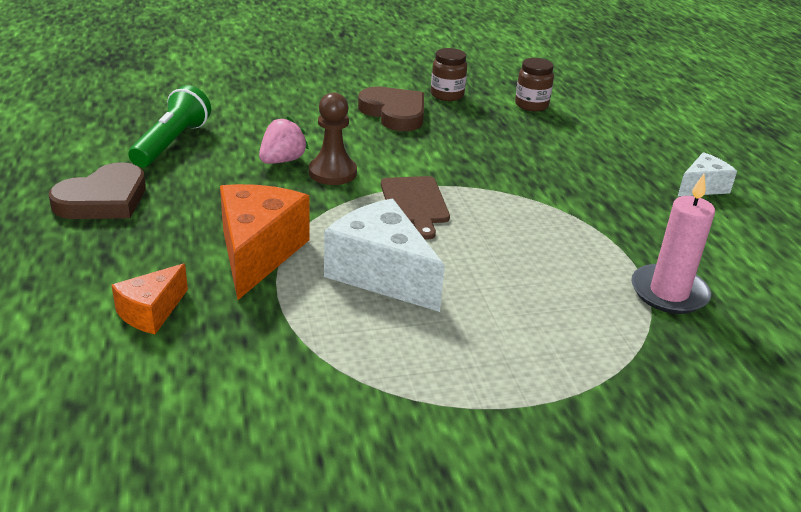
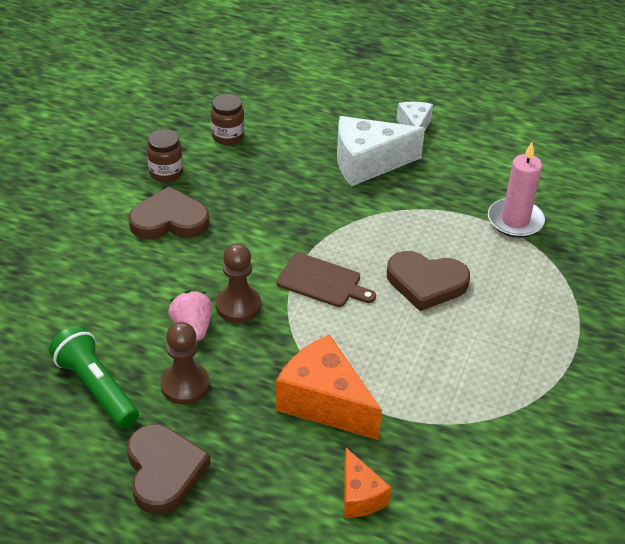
camera: 55 degrees left, 10 degrees up
white cheese [324,199,445,312] -> white cheese moved to [337,116,425,187]
none -> brown pawn [160,322,210,405]
none -> brown heart [387,251,470,311]

